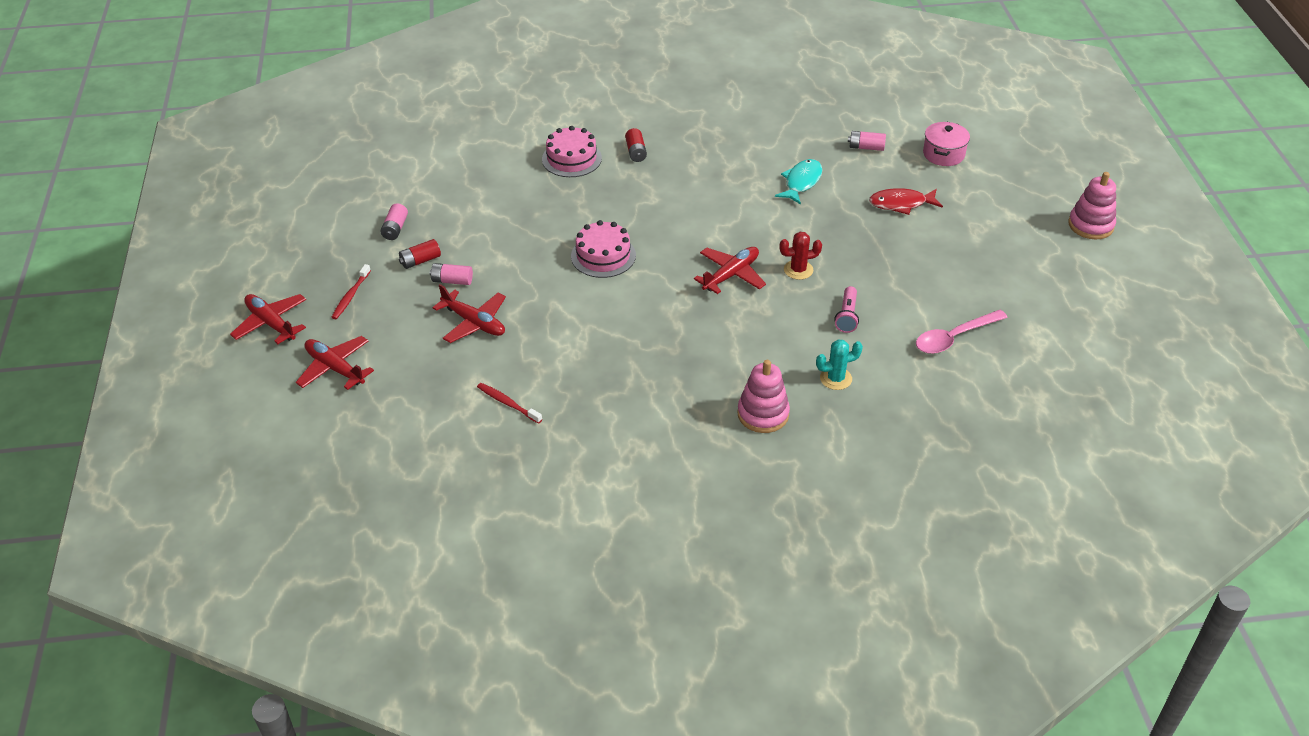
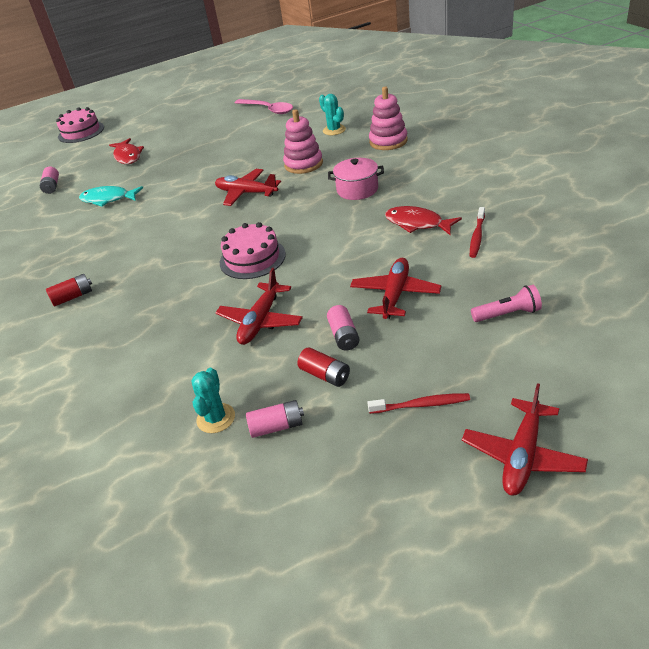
camera: 105 degrees left, 5 degrees down
red plane [296,336,374,390] -> red plane moved to [215,268,303,345]
pink cake [542,126,602,177] -> pink cake moved to [56,107,104,143]
red cactus [780,232,822,280] -> none
pink flashlight [834,286,859,333] -> pink flashlight moved to [471,285,542,322]
pink pot [923,122,970,166] -> pink pot moved to [328,158,384,200]
pink stacking toy [1068,172,1116,240] -> pink stacking toy moved to [283,109,323,174]
none -> turquoise cactus [191,368,235,433]
none -> red fish [385,206,462,235]

